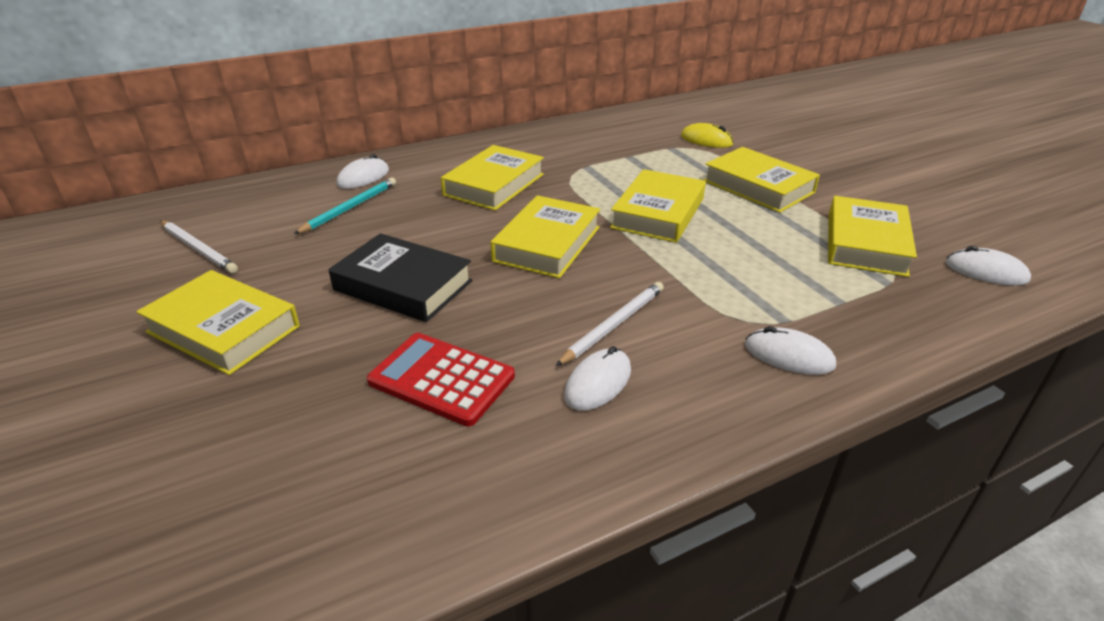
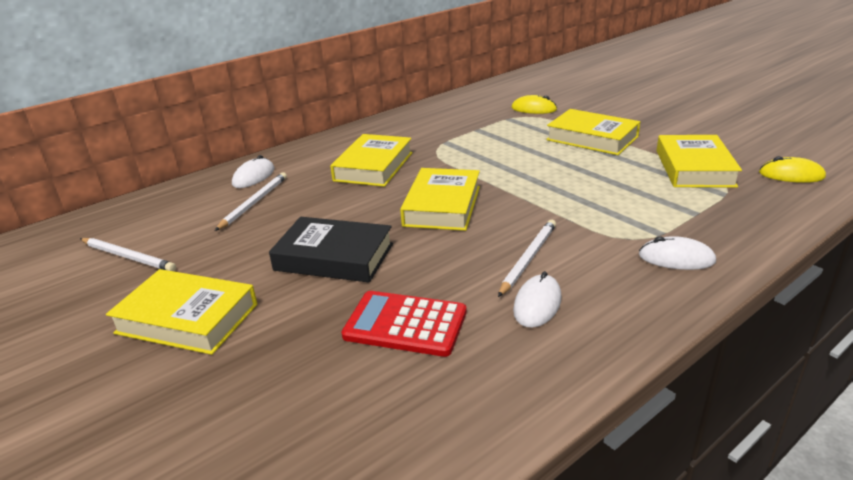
camera: 10 degrees left, 5 degrees down
turquoise pencil [294,177,396,234] -> white pencil [215,172,287,231]
yellow book [610,169,706,243] -> none
white mouse [946,246,1031,286] -> yellow mouse [759,156,826,183]

